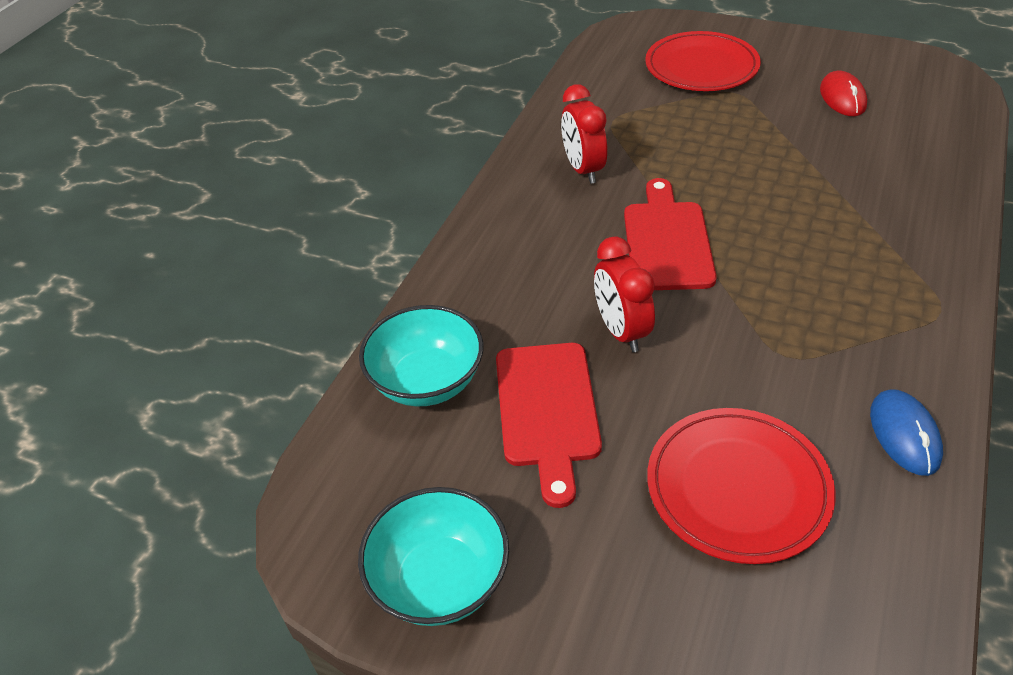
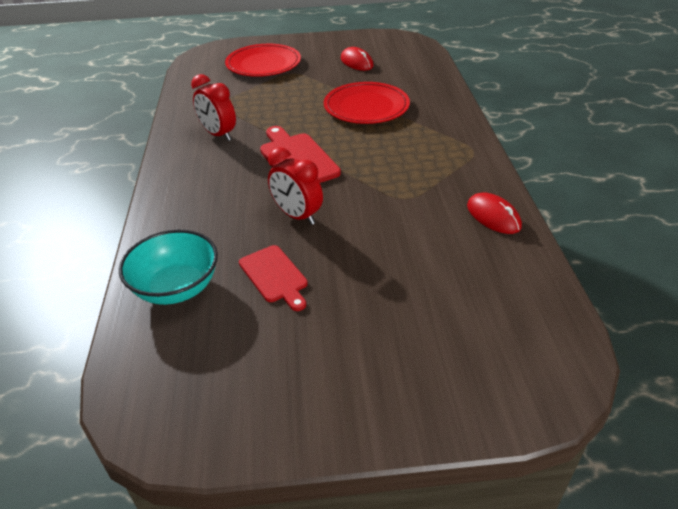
camera: 30 degrees left, 5 degrees down
turquoise bowl [358,487,509,626] -> none
red cutting board [496,343,602,508] -> red cutting board [239,245,308,311], size x0.66
red plate [647,408,836,564] -> red plate moved to [324,82,410,124]
blue mouse [870,389,943,476] -> red mouse [467,193,522,234]

